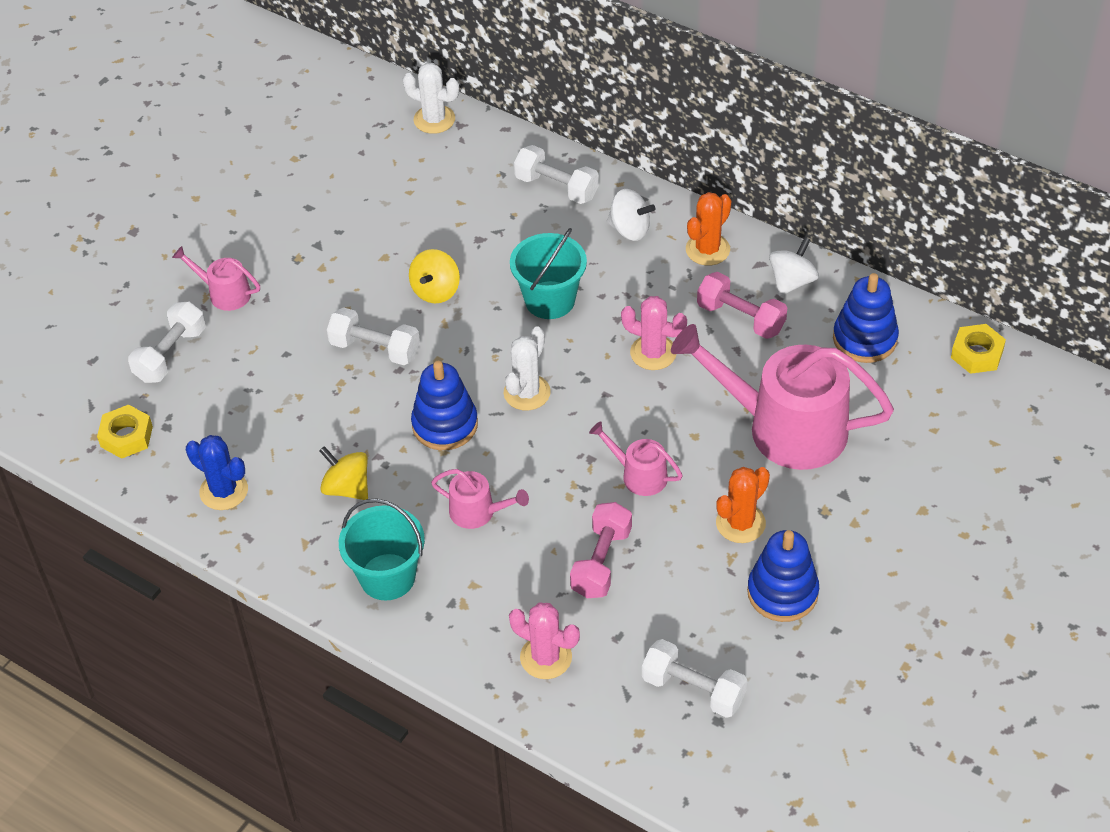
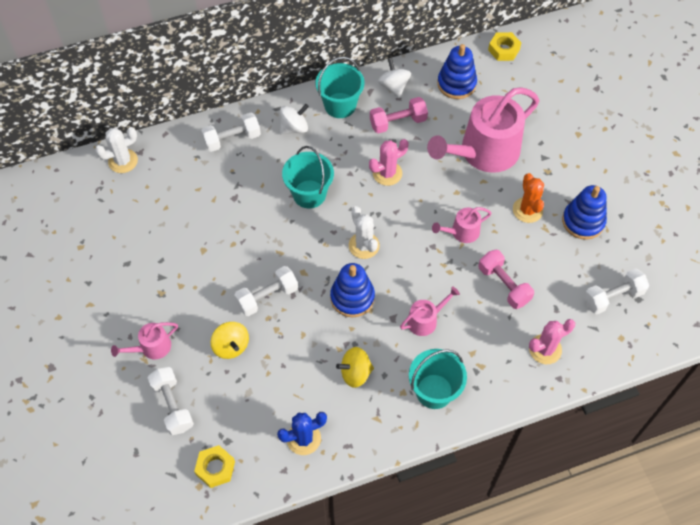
camera: 55 degrees left, 10 degrees up
yellow spinning top [409,249,460,303] -> yellow spinning top moved to [211,322,249,359]
orange cactus [686,192,731,266] -> turquoise bucket [315,57,364,118]

